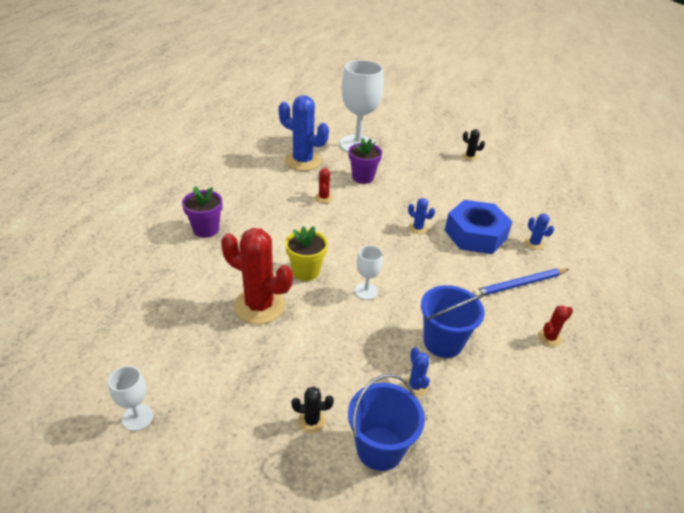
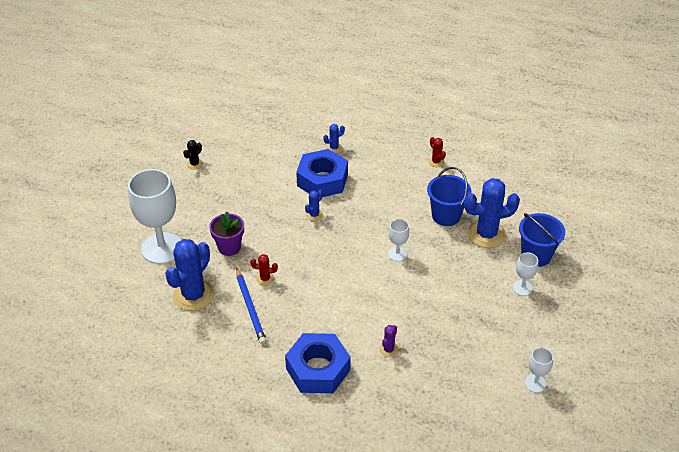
camera: 85 degrees left, 5 degrees up
purple flower pot [182,186,222,238] -> blue nut [285,333,351,393]
red cactus [221,228,293,324] -> none
yellow flower pot [285,226,328,281] -> none
black cactus [292,387,334,433] -> white goblet [513,252,538,296]
blue cactus [403,347,430,397] -> blue cactus [464,178,520,248], size x2.21
blue pencil [472,269,569,296] -> blue pencil moved to [236,268,266,345]
none -> purple cactus [379,325,399,358]

